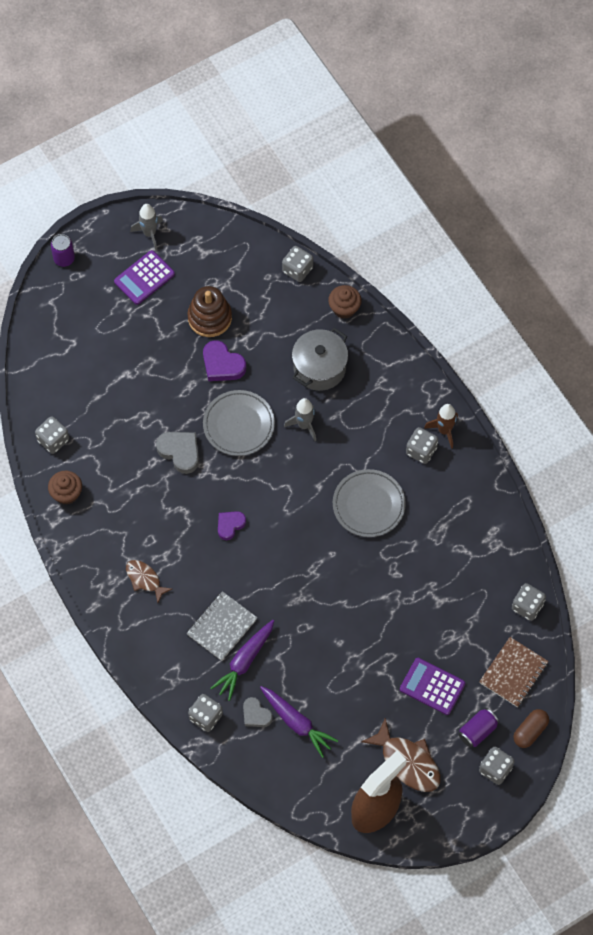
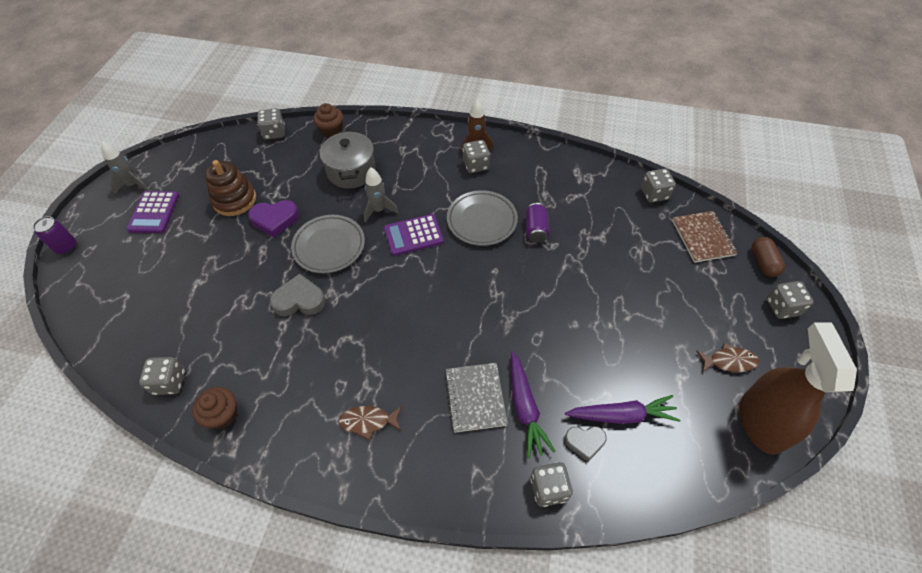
camera: 45 degrees left, 10 degrees down
purple heart [218,511,246,540] -> none
brown fish [361,718,440,792] -> brown fish [696,343,759,373], size x0.62
purple calculator [400,658,465,715] -> purple calculator moved to [384,214,444,256]
purple can [459,708,499,748] -> purple can moved to [525,203,550,243]

